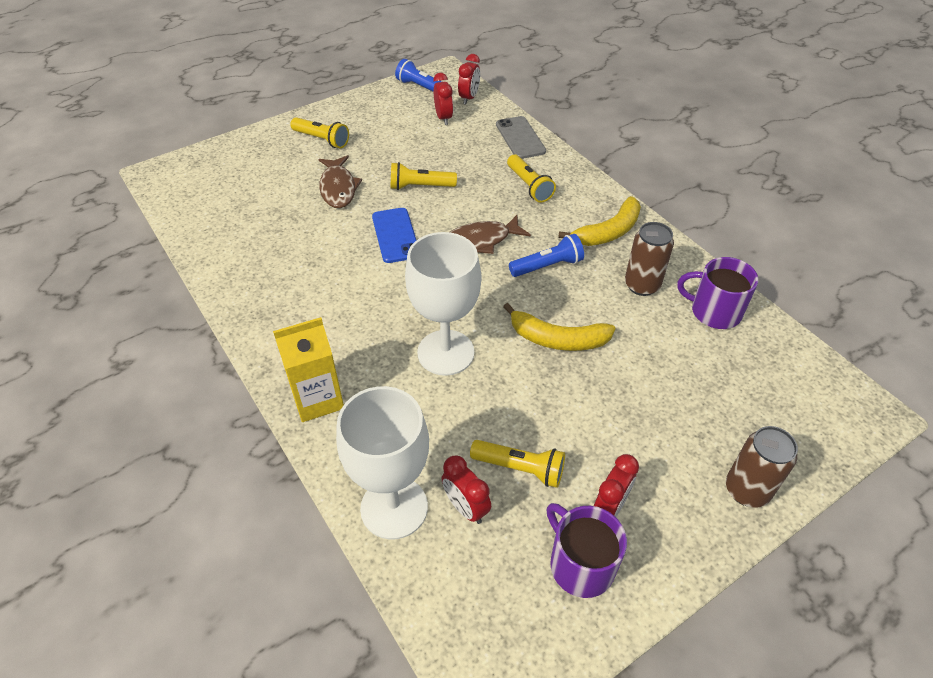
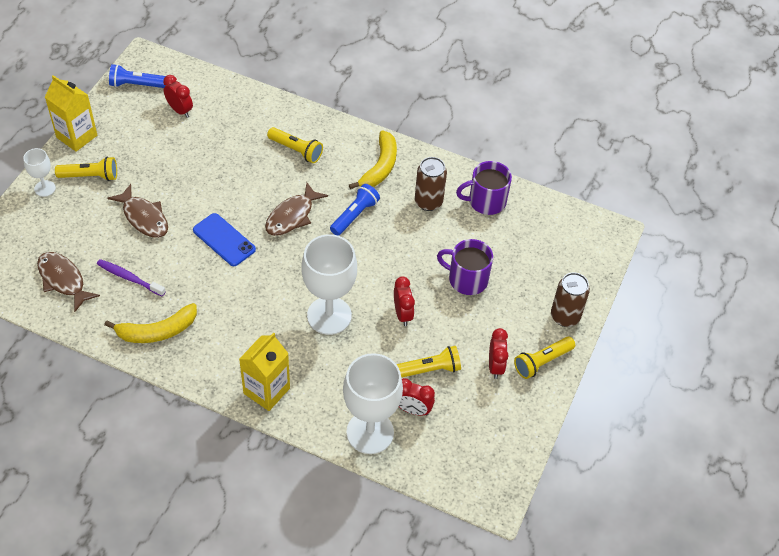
camera: 35 degrees left, 5 degrees up
yellow flashlight [391,162,457,190] -> yellow flashlight moved to [514,337,575,379]
red clock [458,54,480,104] -> red clock moved to [394,276,415,326]
grey phone [496,116,546,159] -> none
yellow banana [503,303,615,351] -> yellow banana moved to [104,303,197,343]
purple mug [547,503,627,598] -> purple mug moved to [437,239,493,295]
none -> white goblet [23,148,56,197]
none -> brown fish [37,252,100,312]
none -> yellow carton [45,75,97,152]
none -> purple toothbrush [97,259,166,297]

